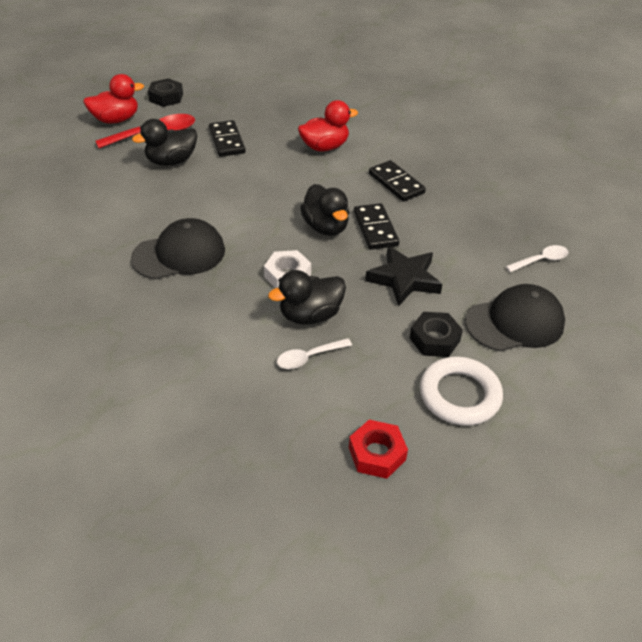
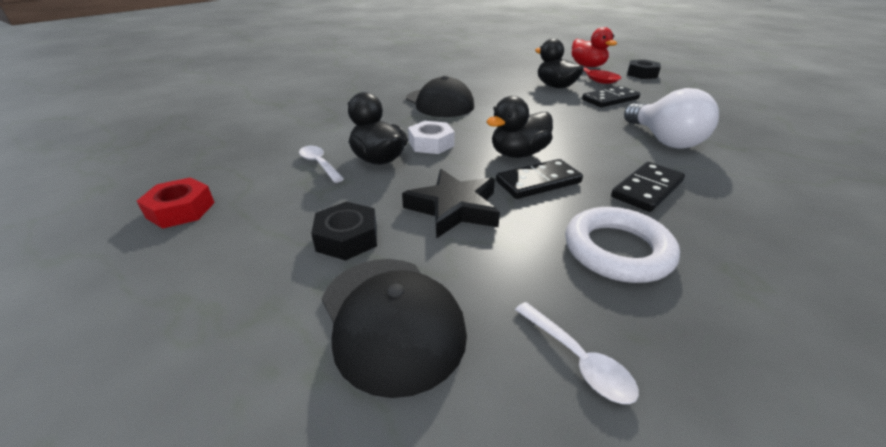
camera: 80 degrees right, 10 degrees down
red duck [298,100,358,151] -> white light bulb [624,88,719,149]
white ring [420,357,503,426] -> white ring moved to [565,207,680,283]

